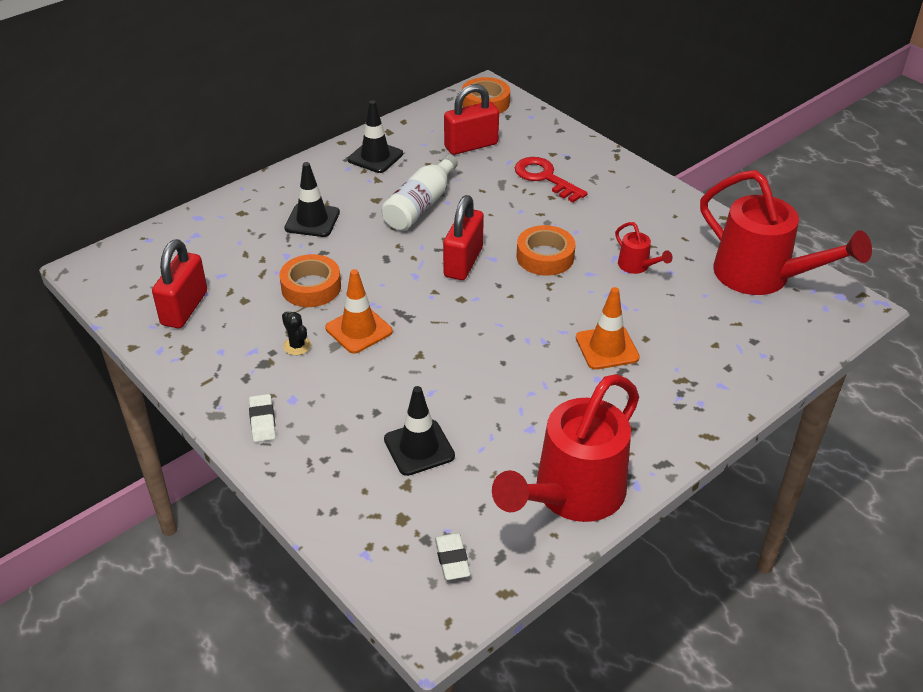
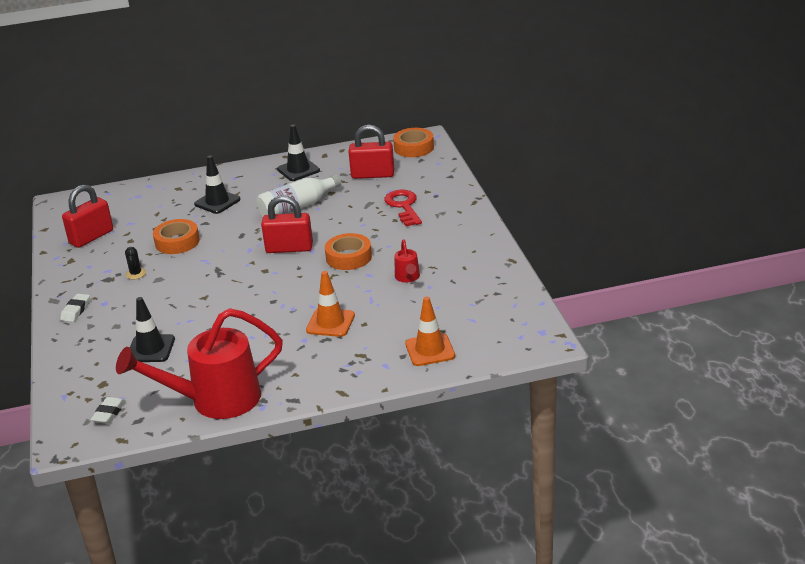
camera: 30 degrees right, 10 degrees down
orange traffic cone [325,269,393,354] -> orange traffic cone moved to [405,297,455,366]
red padlock [443,195,484,280] -> red padlock turned 45 degrees clockwise [261,195,313,253]
red watering can [700,170,872,295] -> none

